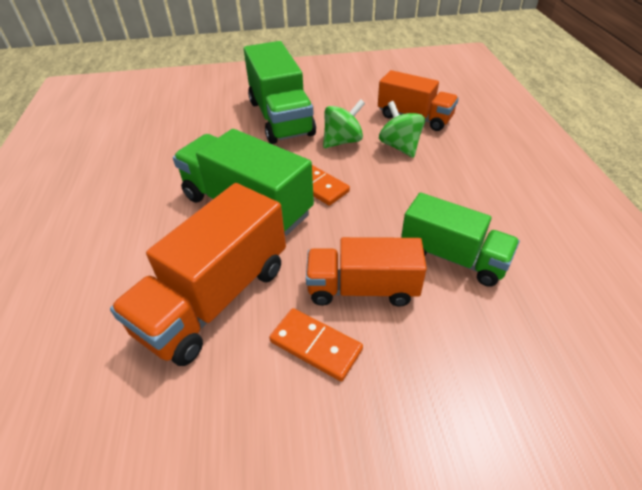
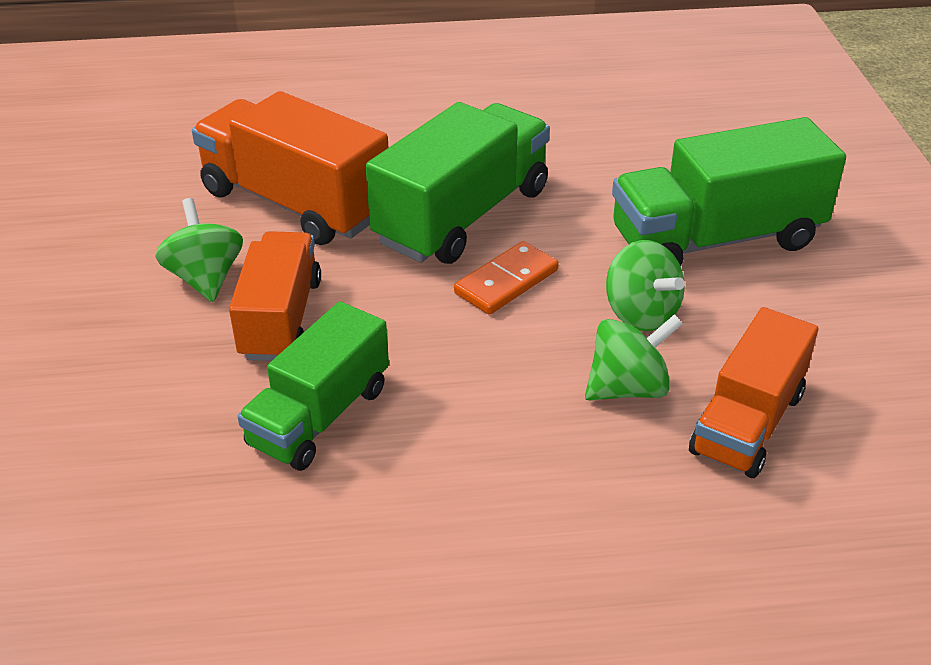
camera: 90 degrees right, 5 degrees down
orange domino [269,308,363,381] -> green spinning top [155,198,243,302]

